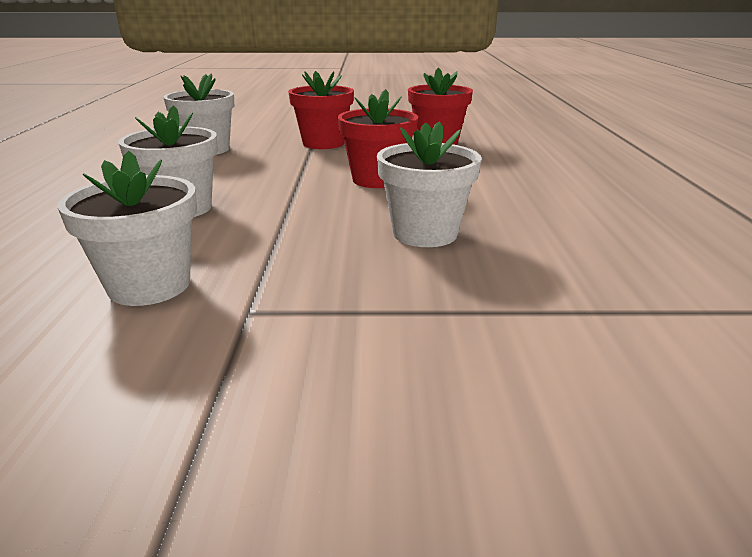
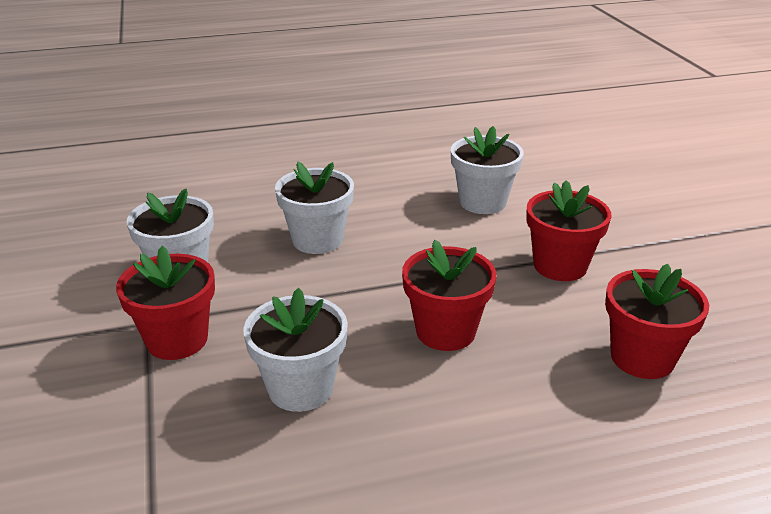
camera: 75 degrees right, 5 degrees up
none -> red flower pot [116,246,215,360]

